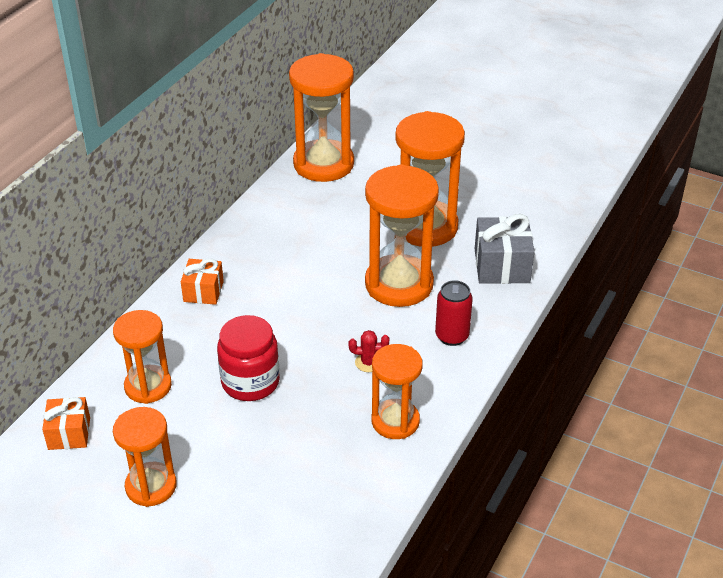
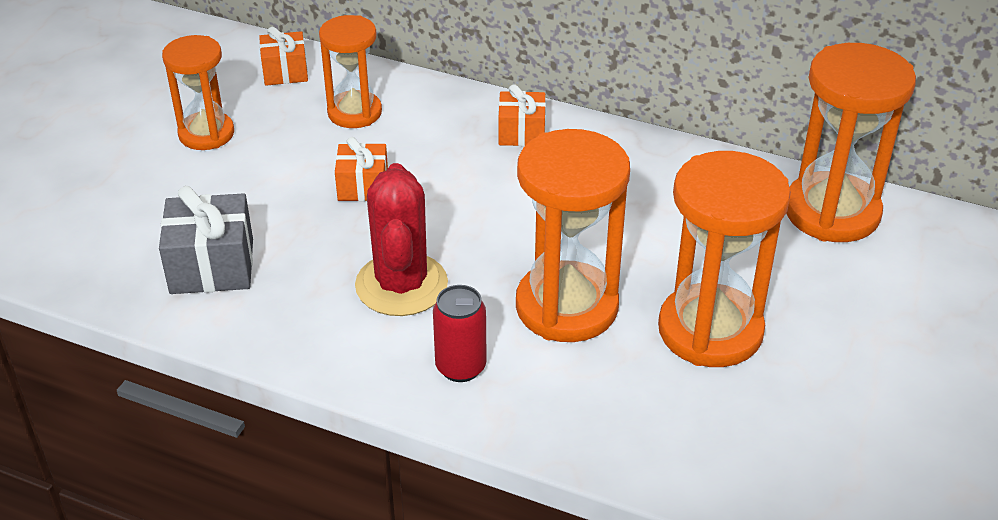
camera: 85 degrees right, 0 degrees up
red jar [217,315,280,401] -> orange gift [335,137,388,201]
red cactus [349,330,389,372] -> red cactus [355,163,448,316], size x2.44
orange hourglass [372,344,423,439] -> none
grey gift [475,214,535,284] -> grey gift moved to [159,186,253,294]

